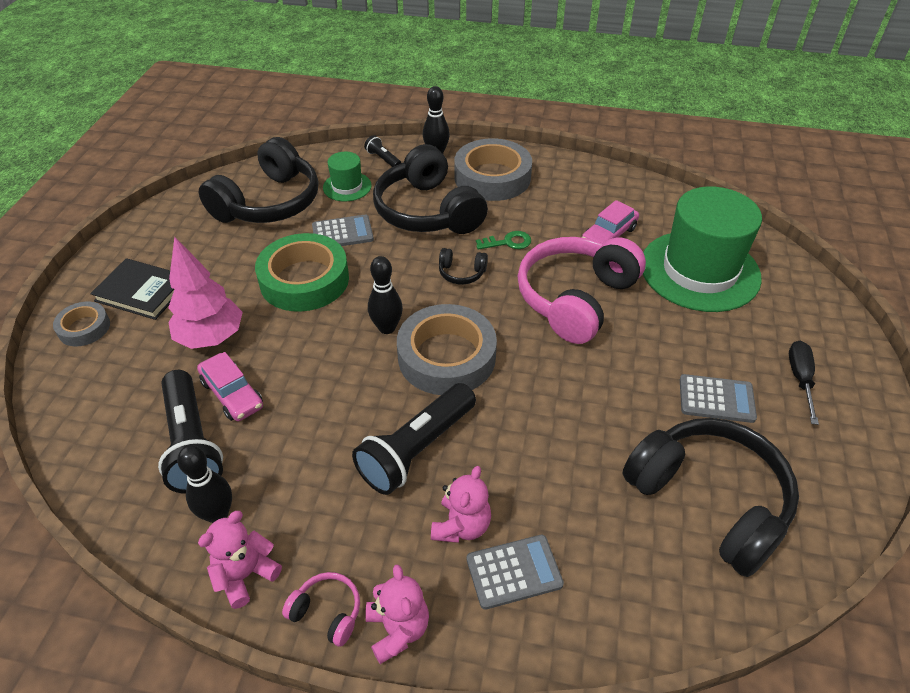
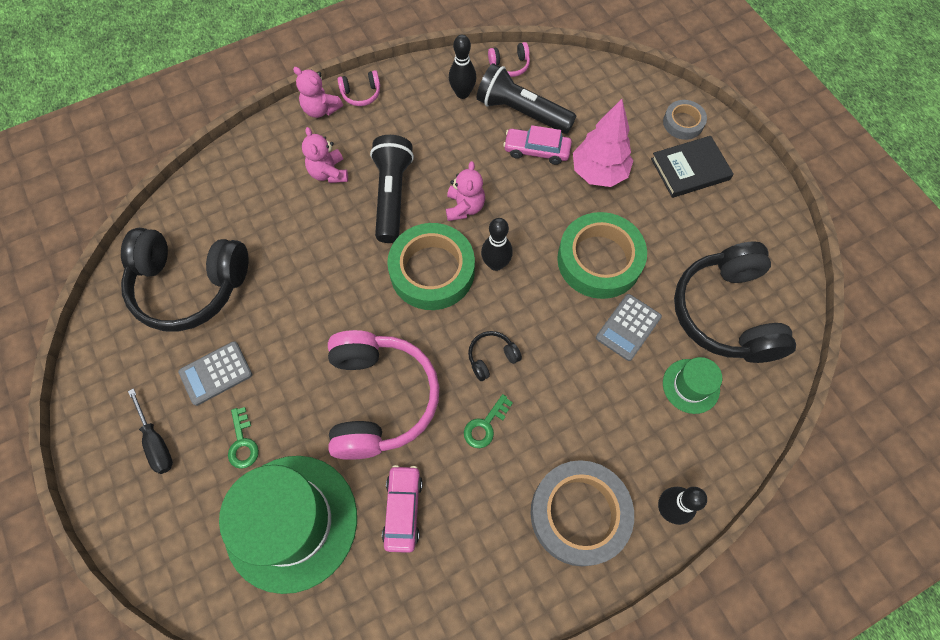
camera: 140 degrees right, 20 degrees up
pink teddy bear [198,511,282,609] -> pink teddy bear moved to [446,161,485,221]
black flashlight [364,135,401,167] -> none
black headphones [373,144,488,234] -> none
grey tape [397,304,497,395] -> green tape [387,223,475,310]
grey calculator [466,535,564,610] -> none
none -> green key [228,407,259,469]
none -> pink headphones [488,42,530,77]

